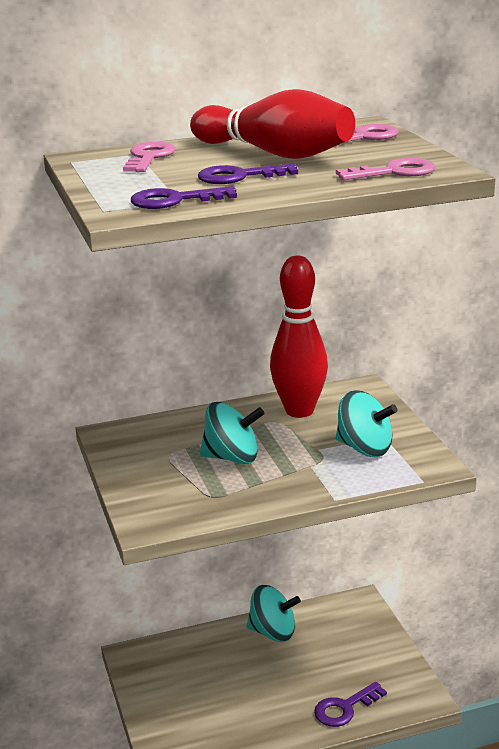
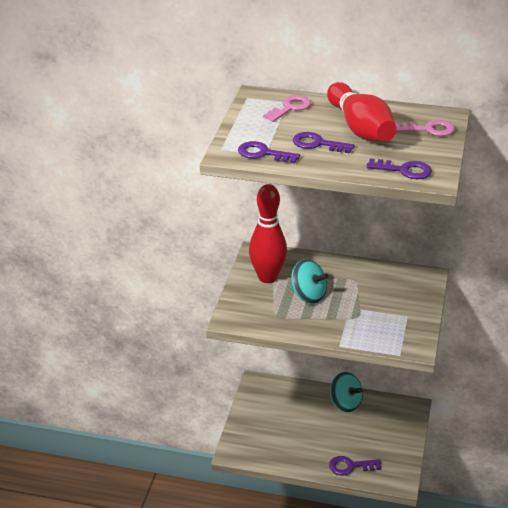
camera: 30 degrees right, 10 degrees up
red bowling pin [270,256,328,418] -> red bowling pin moved to [249,184,287,283]
pink key [336,158,435,180] -> purple key [366,158,432,179]
turquoise spinning top [336,390,397,457] -> none

